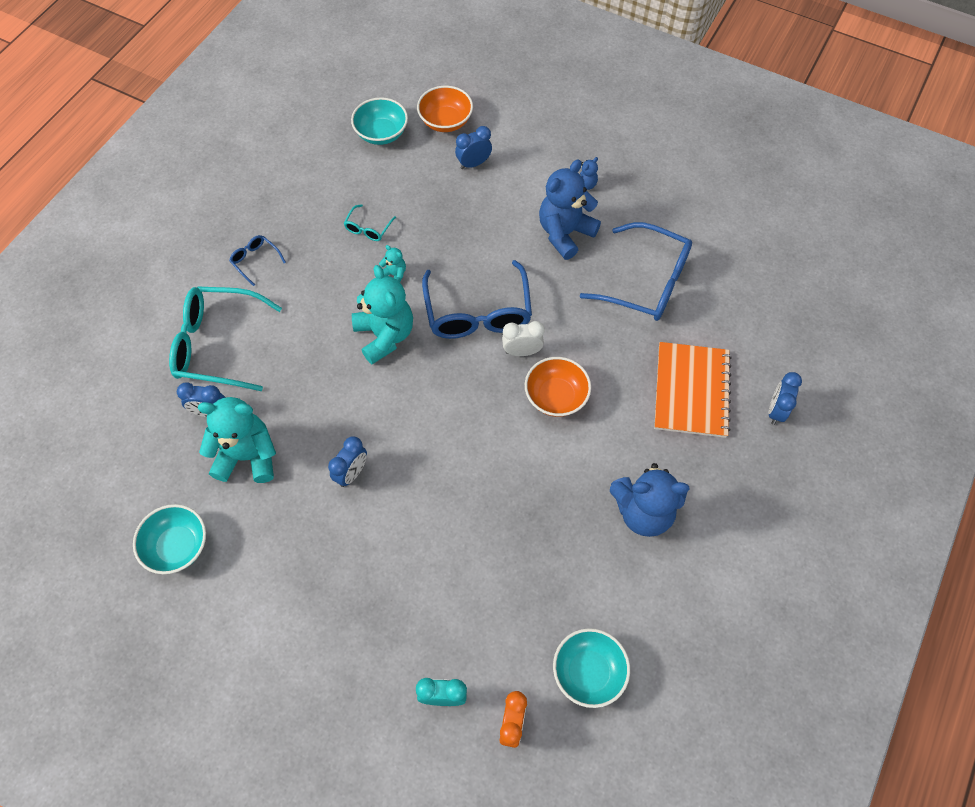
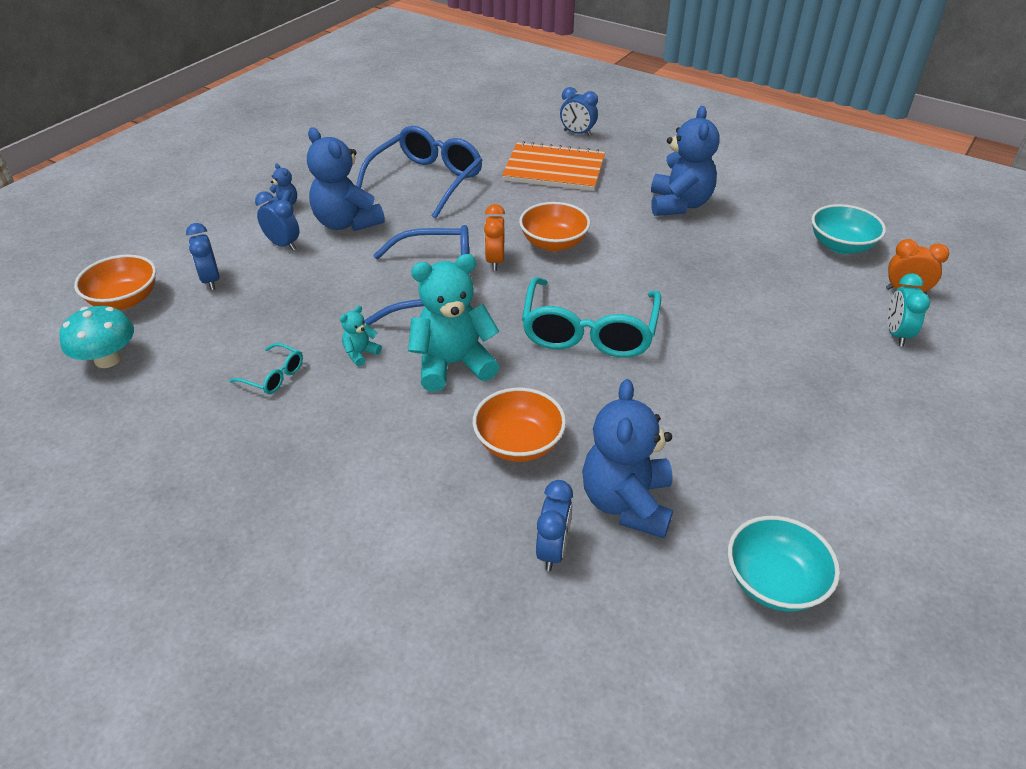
camera: 85 degrees left, 20 degrees down
turquoise glasses [169,286,282,391] -> turquoise glasses moved to [522,277,662,358]
turquoise teddy bear [198,397,276,483] -> blue teddy bear [582,379,673,539]
blue glasses [229,235,286,286] -> none
blue clock [328,436,367,487] -> blue clock moved to [255,191,299,251]
turquoise bowl [351,97,408,145] -> turquoise mushroom [59,306,134,368]
white clock [502,321,545,356] -> orange clock [484,204,505,271]
none -> orange bowl [473,388,566,462]

